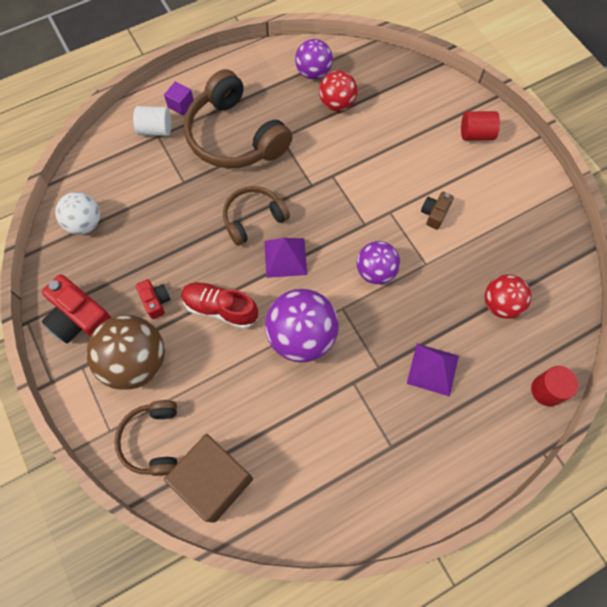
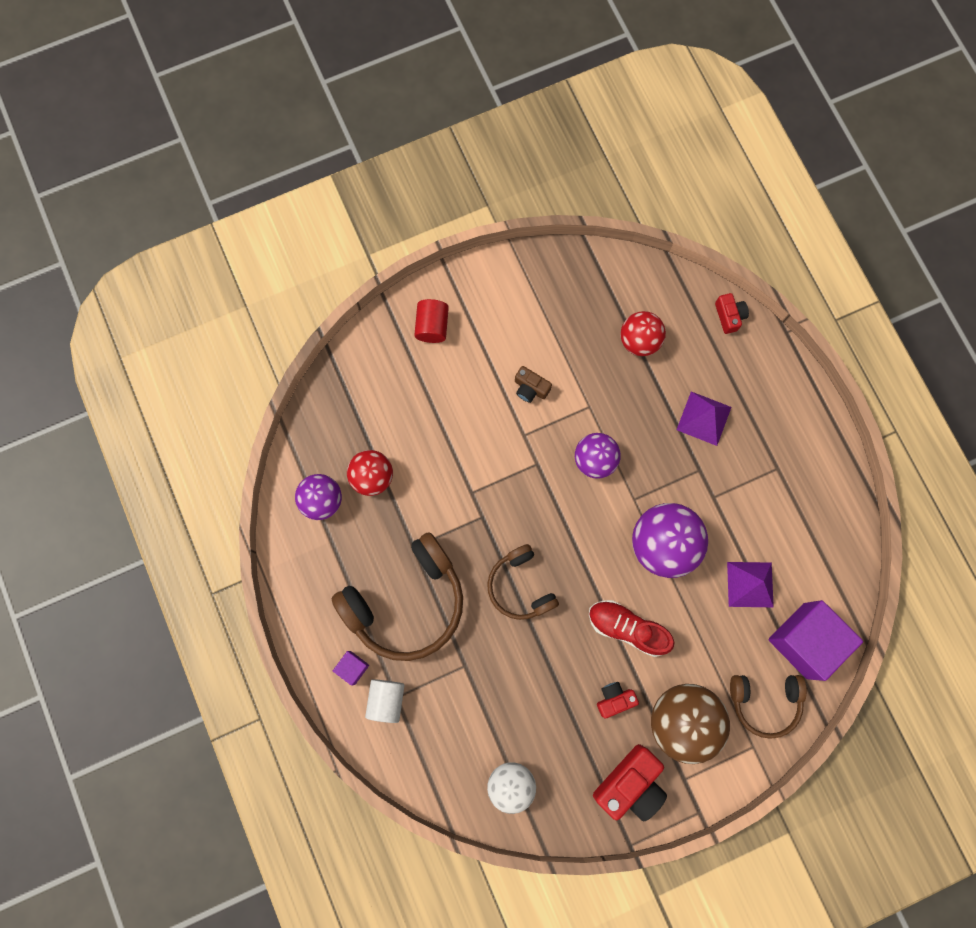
camera: 85 degrees left, 10 degrees up
brown cube [164,434,253,523] -> purple cube [768,600,863,681]
red shoe [181,282,258,329] -> red shoe turned 90 degrees clockwise [589,600,675,657]
purple pyramid [264,238,307,278] -> purple pyramid moved to [727,562,774,607]
red cylinder [531,366,579,406] -> red camera [715,293,749,334]

